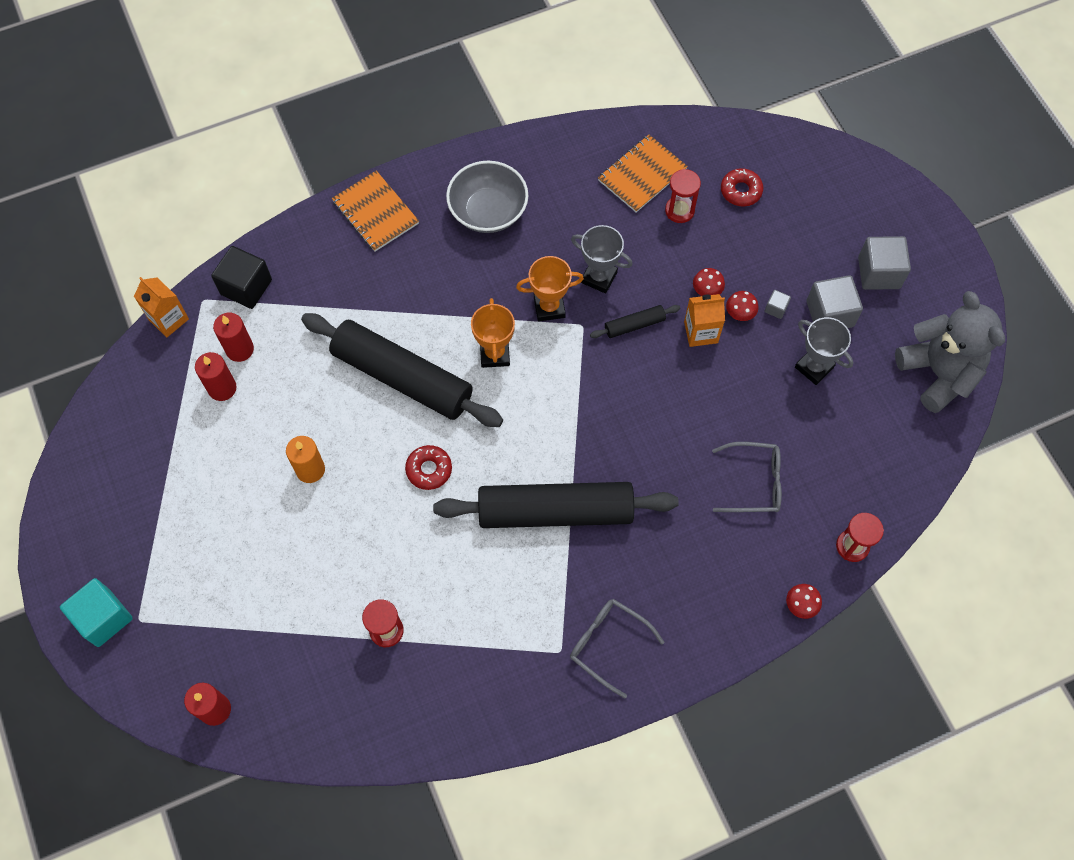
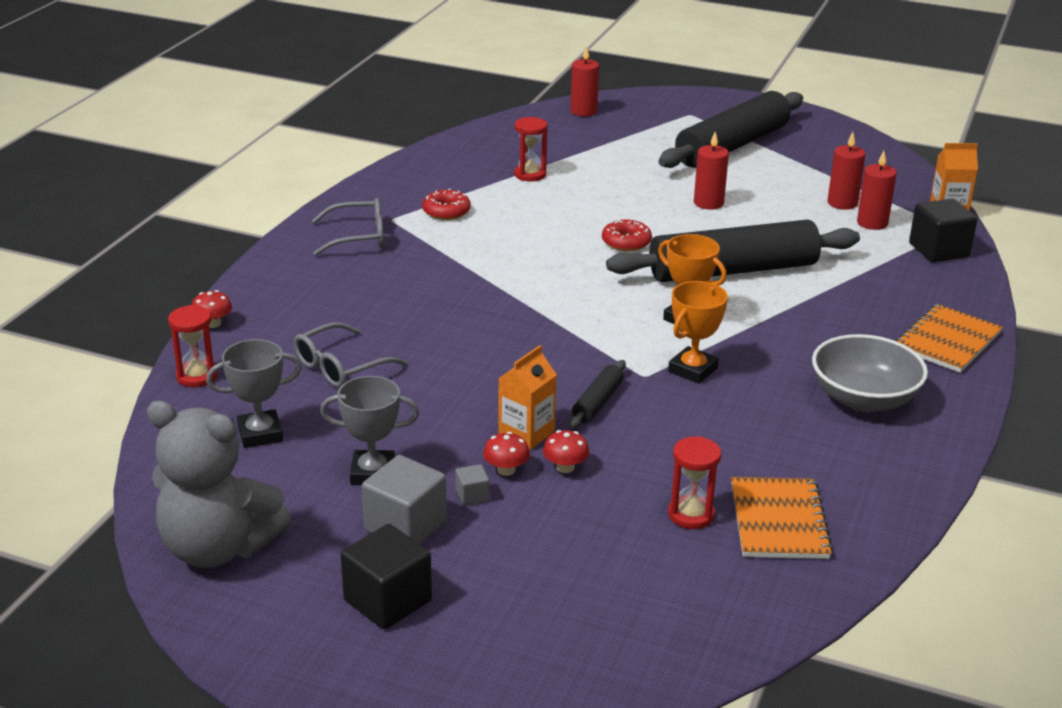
camera: 135 degrees right, 35 degrees down
turquoise cube [60,578,133,647] -> none
orange candle [286,436,325,483] -> red candle [694,132,729,210]
orange notebook [332,171,419,252] -> orange notebook turned 60 degrees counterclockwise [895,304,1003,373]
black rolling pin [433,482,679,528] -> black rolling pin moved to [658,91,803,168]
grey trophy [571,225,633,293] -> grey trophy moved to [206,339,302,448]
red donut [721,168,763,207] -> red donut moved to [422,188,471,220]
grey cube [858,236,911,290] -> black cube [340,524,432,629]

